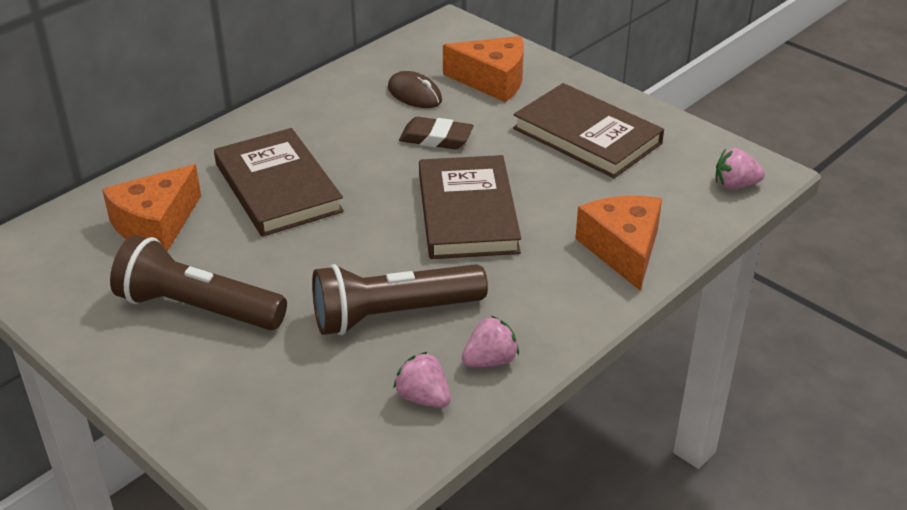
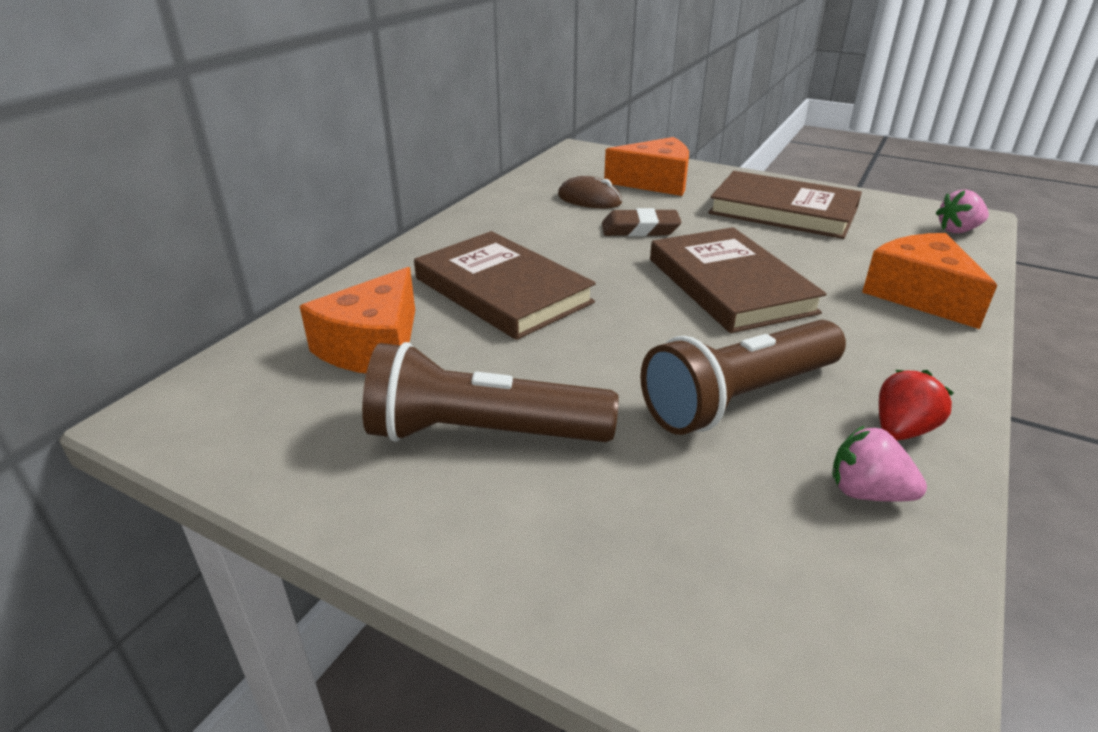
camera: 15 degrees left, 5 degrees down
pink strawberry [462,316,519,367] -> red strawberry [879,370,954,440]

